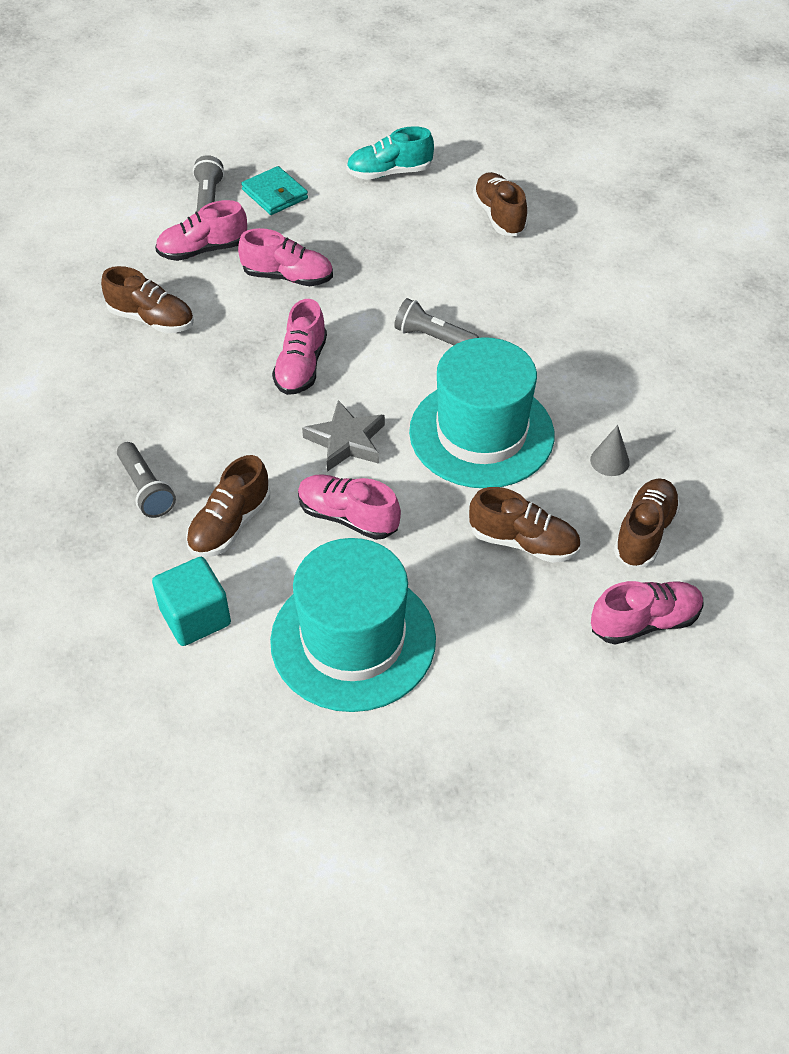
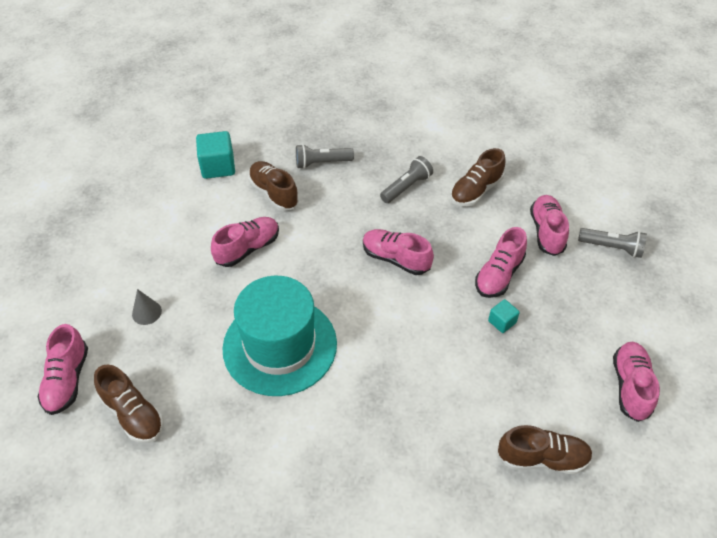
camera: 110 degrees right, 0 degrees up
turquoise wallet [241,166,308,215] -> none
turquoise hat [270,538,436,712] -> none
grey star [302,400,385,472] -> none
turquoise shoe [346,126,434,180] -> pink shoe [613,342,660,422]
grey flashlight [394,298,479,345] -> grey flashlight moved to [380,156,433,203]
brown shoe [469,487,581,563] -> none
grey cone [590,425,630,476] -> grey cone moved to [132,289,162,325]
none -> turquoise cube [488,299,520,333]

